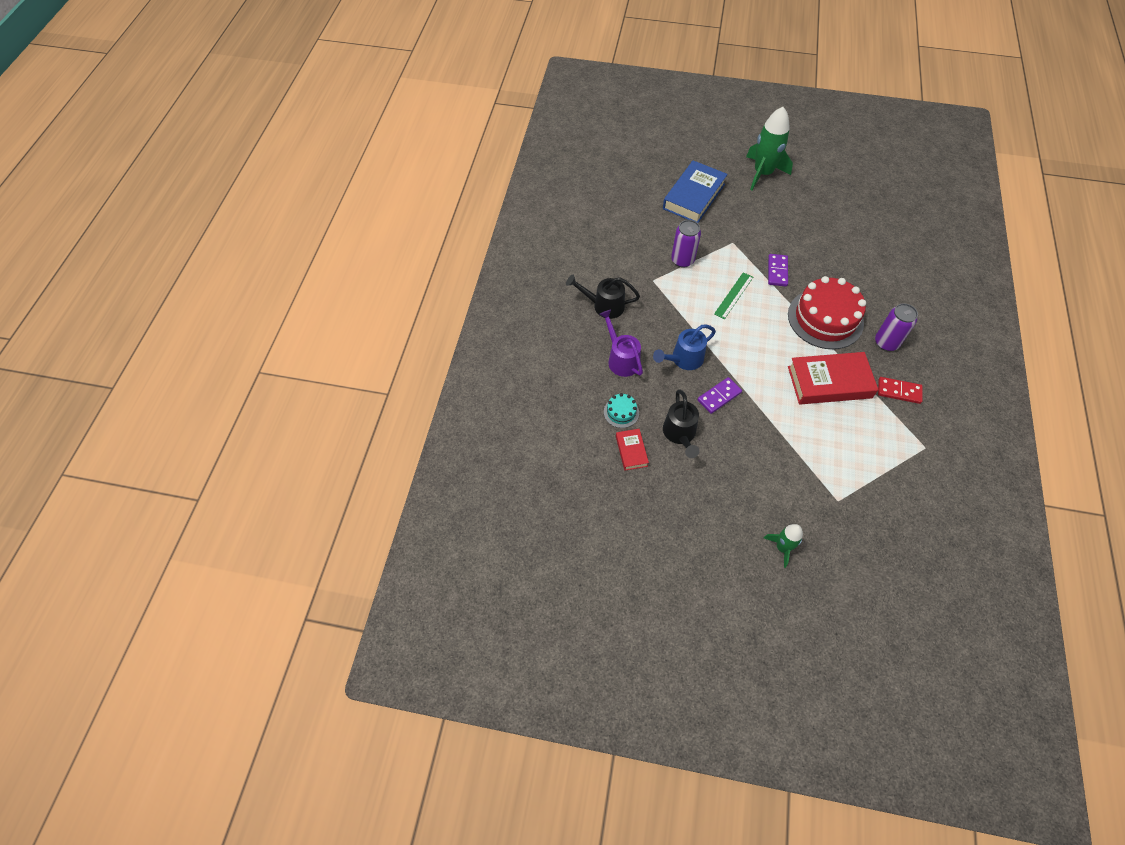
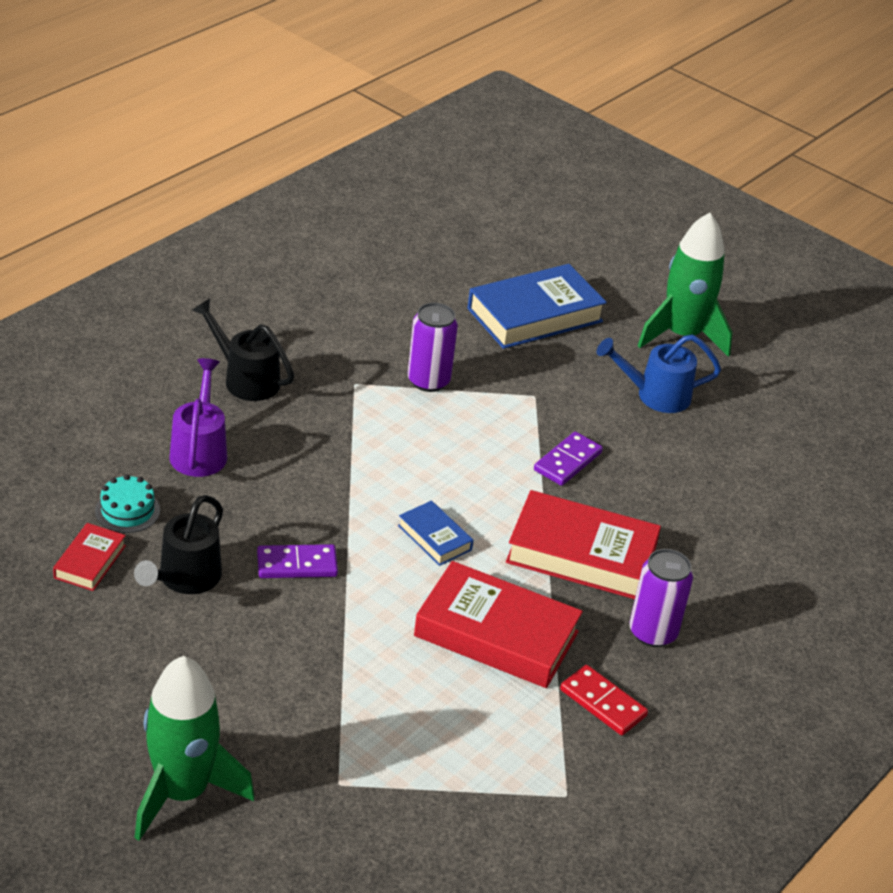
camera: 25 degrees right, 20 degrees down
blue watering can [653,324,716,370] -> blue watering can moved to [597,334,721,413]
green ruler [714,272,753,319] -> none
green rocket [764,524,803,568] -> green rocket [135,656,255,841], size x1.83
red cake [788,276,866,349] -> red book [506,490,661,599]
none -> blue book [398,501,473,566]

